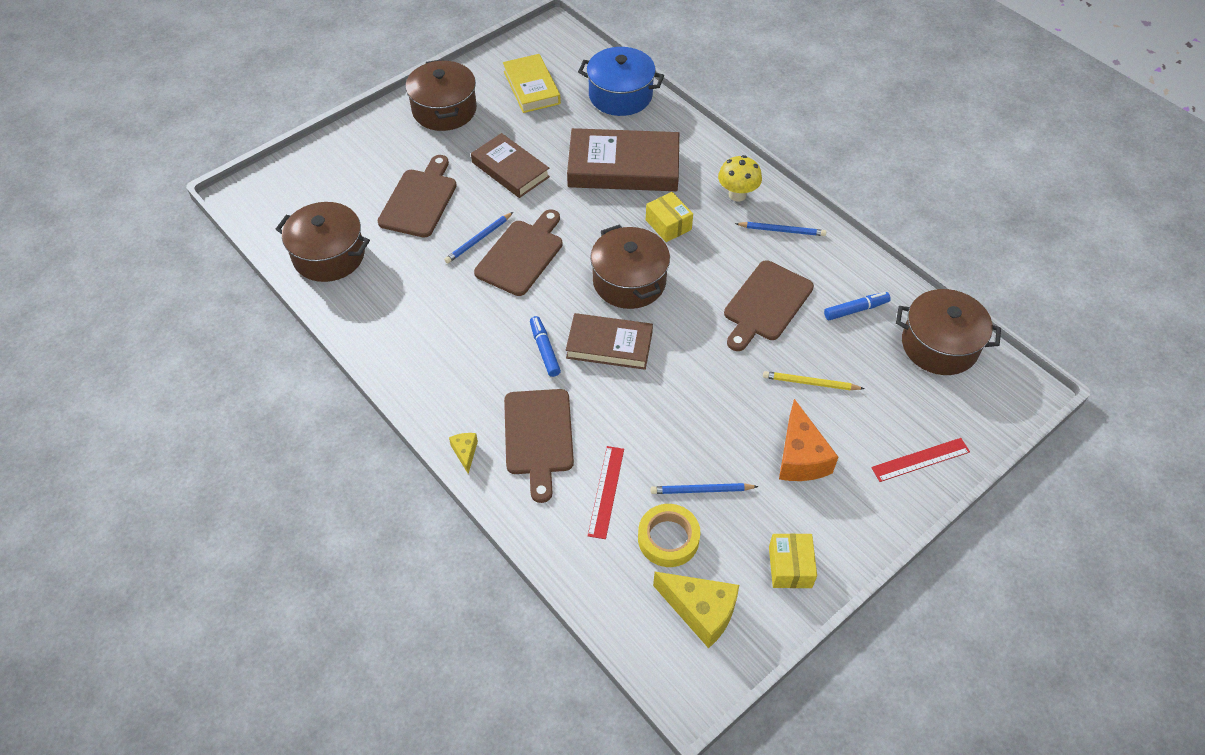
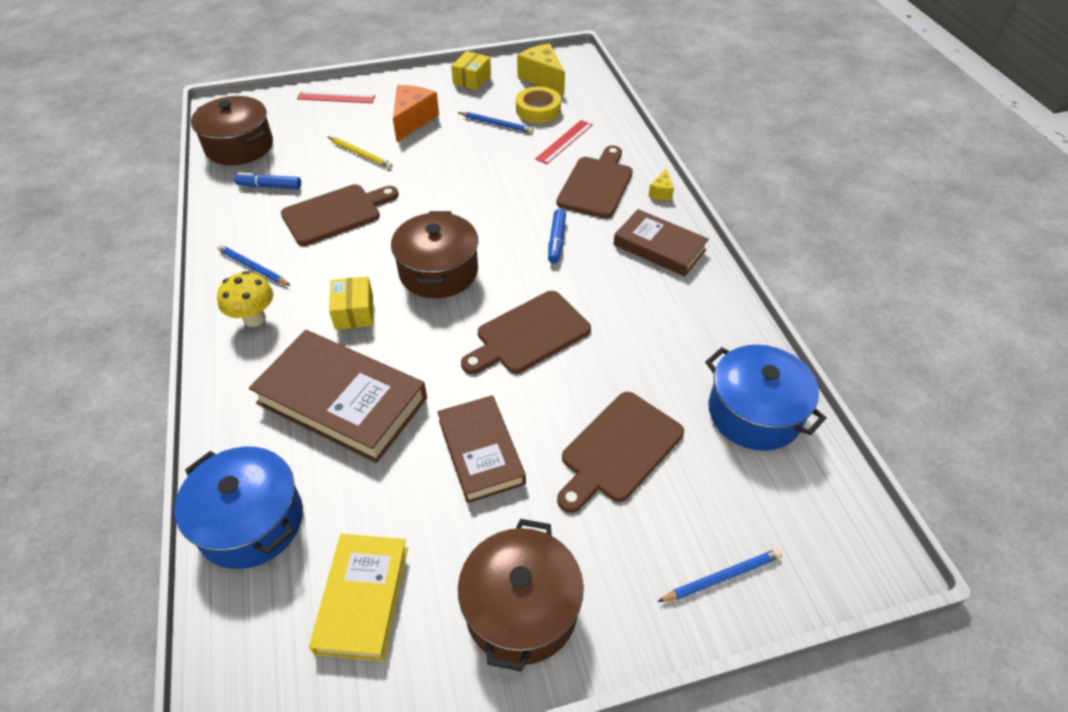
camera: 155 degrees left, 5 degrees down
brown pot [276,202,370,282] -> blue pot [705,345,827,451]
blue pencil [444,212,513,264] -> blue pencil moved to [657,549,782,602]
brown book [566,313,653,370] -> brown book moved to [613,209,709,276]

